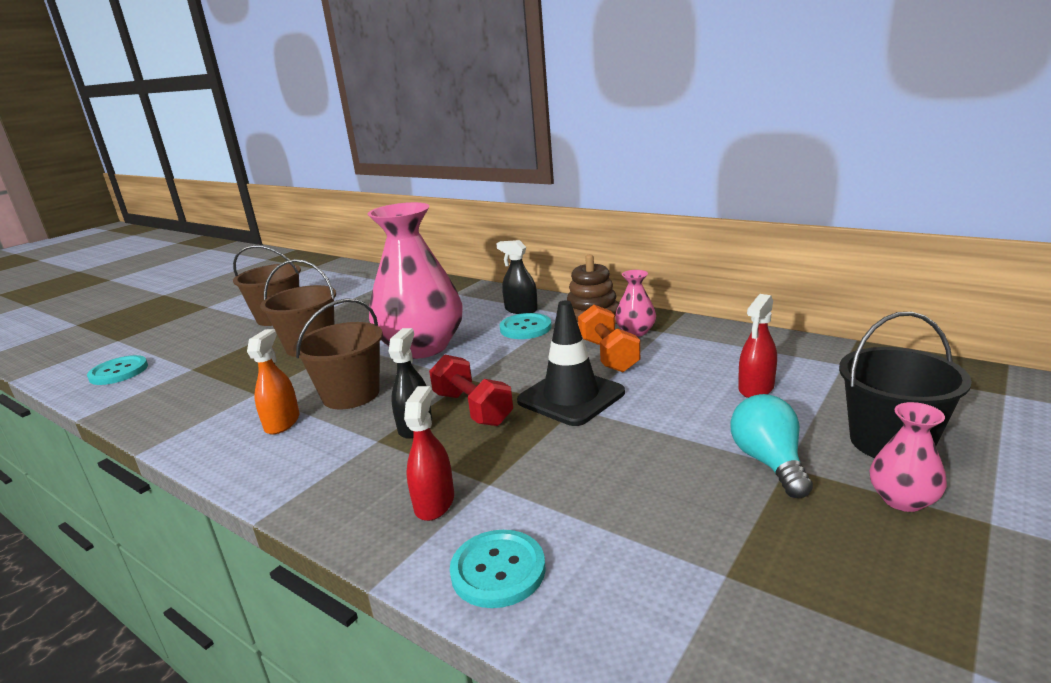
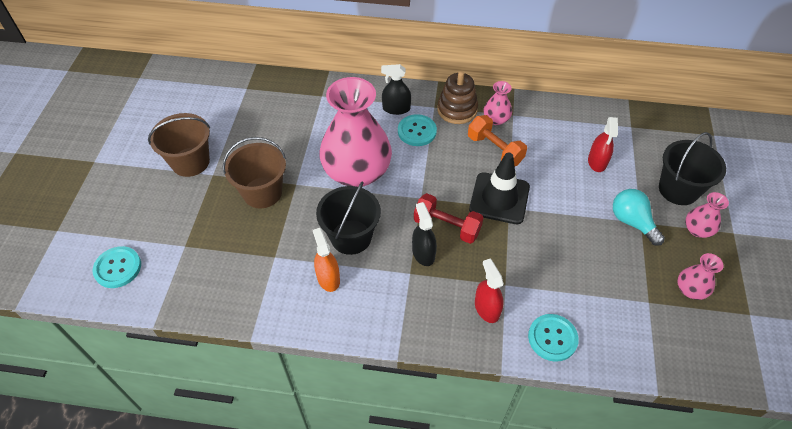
camera: 30 degrees left, 30 degrees up
brown bucket [293,298,383,409] -> black bucket [316,182,381,255]
none -> pink vase [677,253,724,300]

